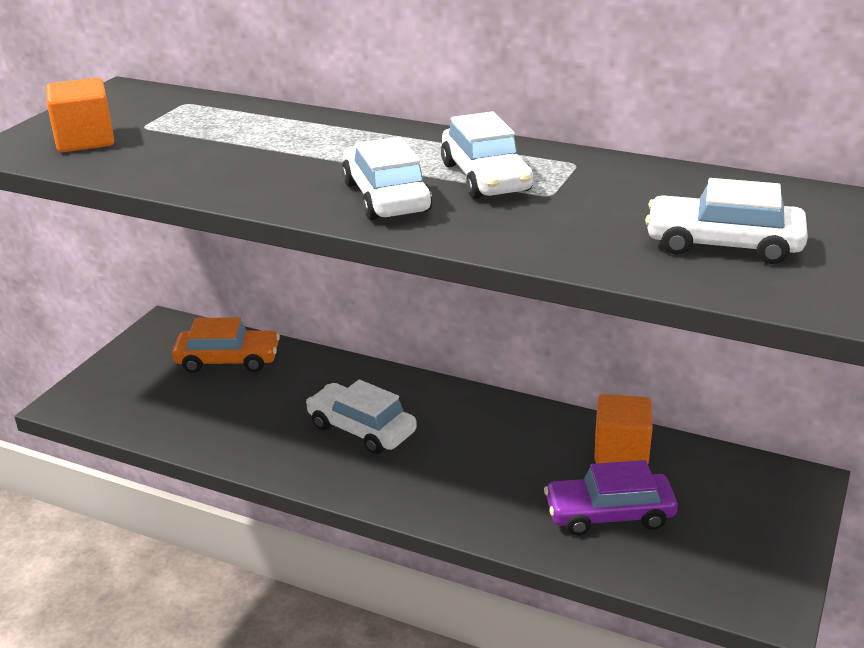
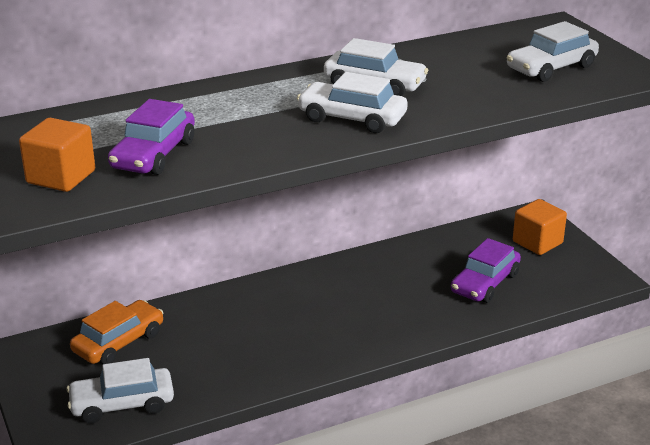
camera: 50 degrees left, 0 degrees up
white car [306,379,417,454] -> white car moved to [66,358,174,423]
orange cube [594,394,652,464] -> orange cube moved to [513,199,567,255]
none -> purple car [108,99,195,175]

